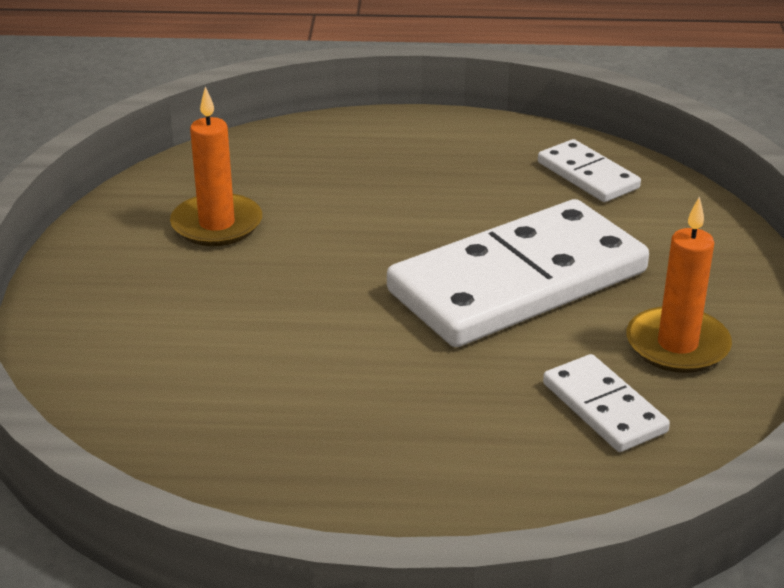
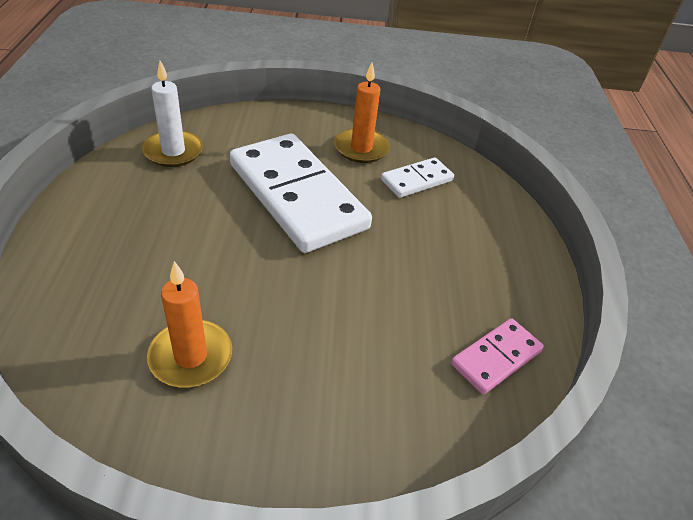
camera: 95 degrees left, 10 degrees up
white domino [538,139,641,202] -> white candle [142,61,203,167]
none -> pink domino [451,318,544,394]

